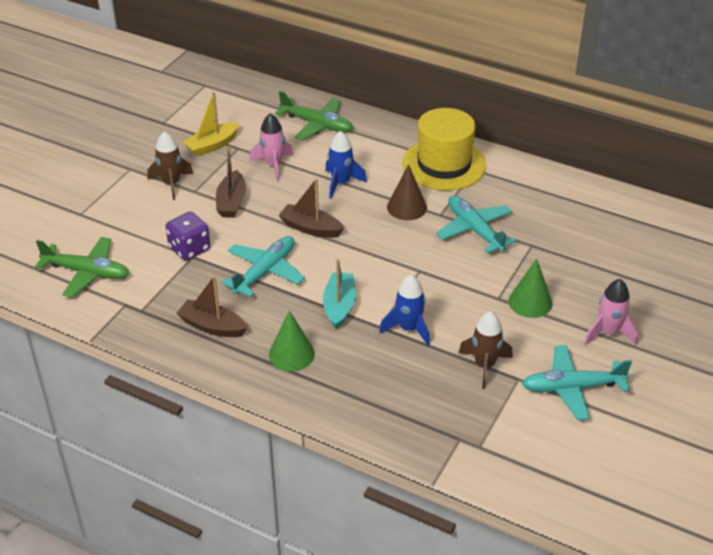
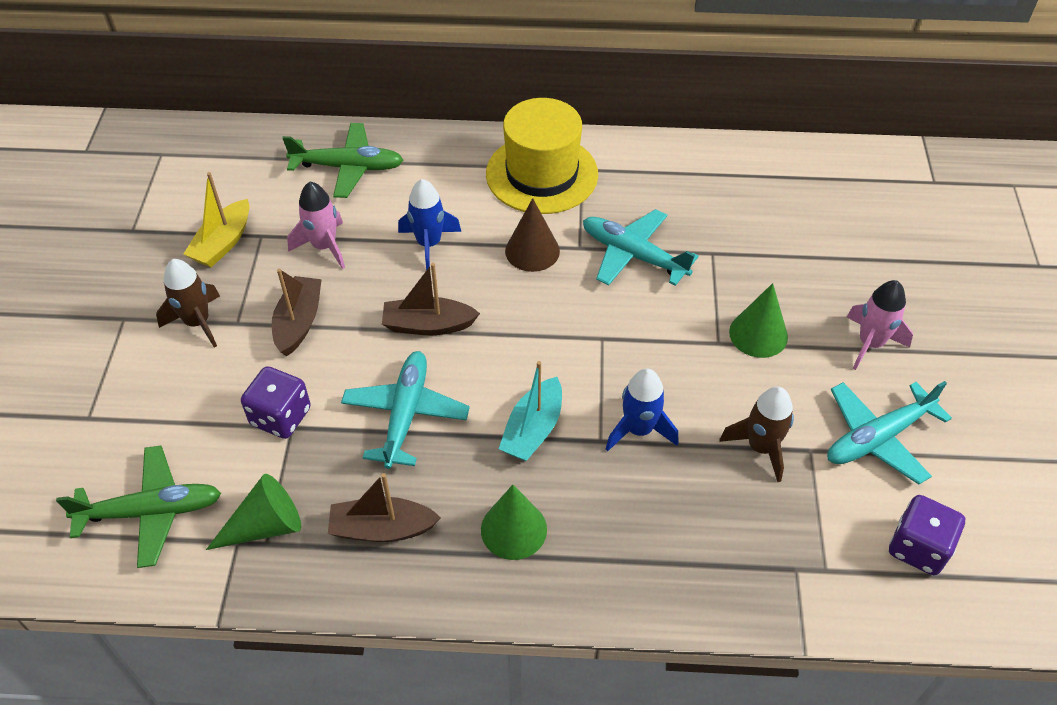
camera: 25 degrees left, 10 degrees up
brown boat [216,146,246,218] -> brown boat turned 150 degrees counterclockwise [272,269,322,356]
turquoise boat [323,259,356,329] -> turquoise boat turned 135 degrees counterclockwise [499,361,562,461]
none -> green cone [206,474,301,550]
none -> purple dice [889,495,965,575]

